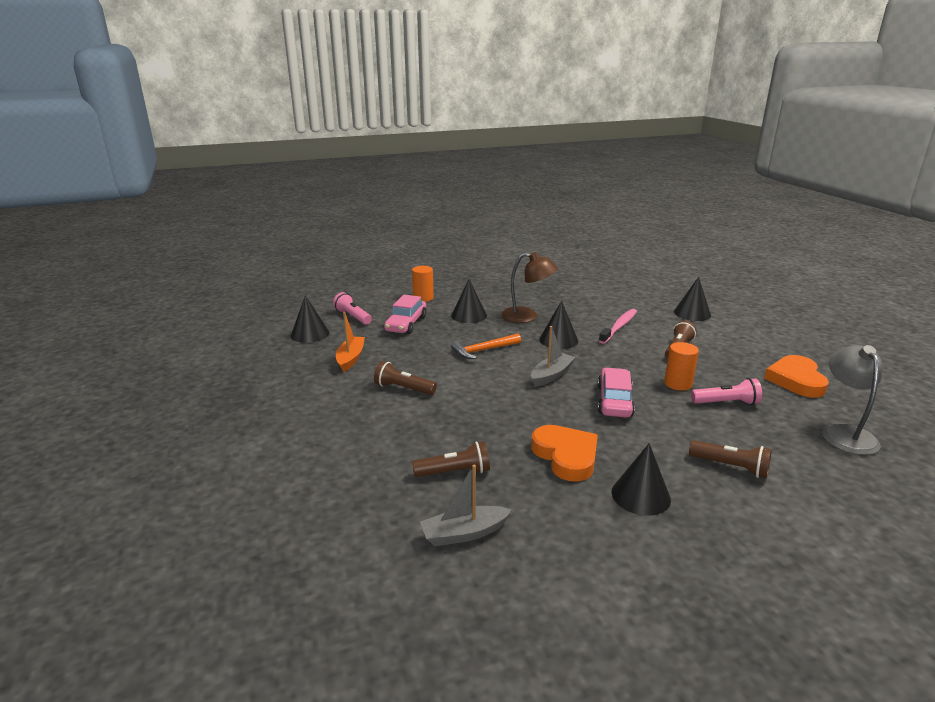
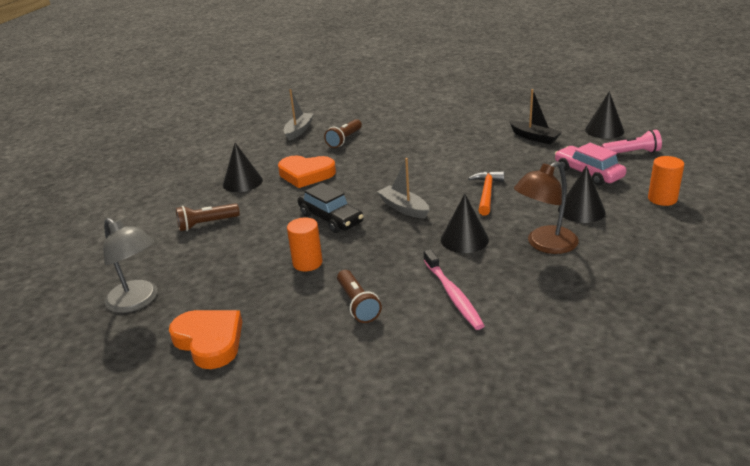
camera: 130 degrees right, 5 degrees up
orange boat [336,312,365,372] -> black boat [509,89,562,144]
brown flashlight [374,361,437,395] -> none
grey boat [531,326,576,387] -> grey boat turned 150 degrees clockwise [377,158,429,219]
pink car [597,368,635,418] -> black car [298,183,364,233]
black cone [674,277,711,321] -> none
pink flashlight [691,378,762,405] -> none

